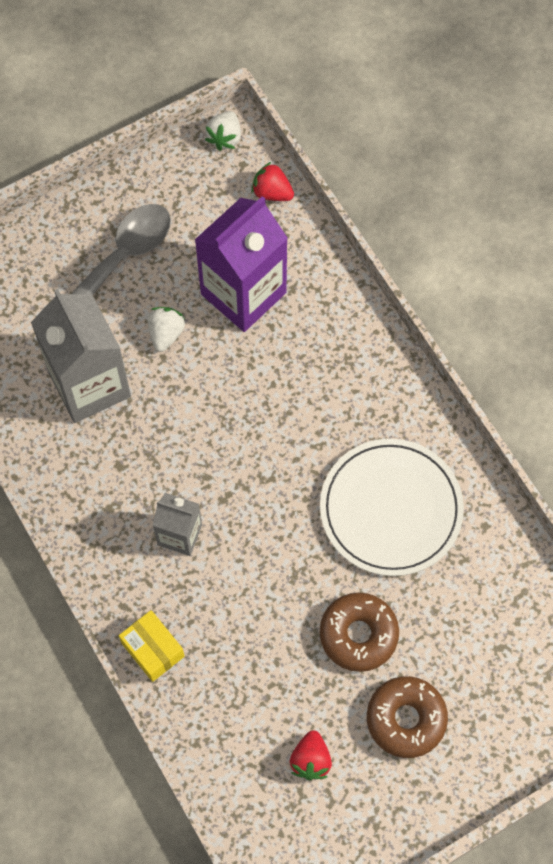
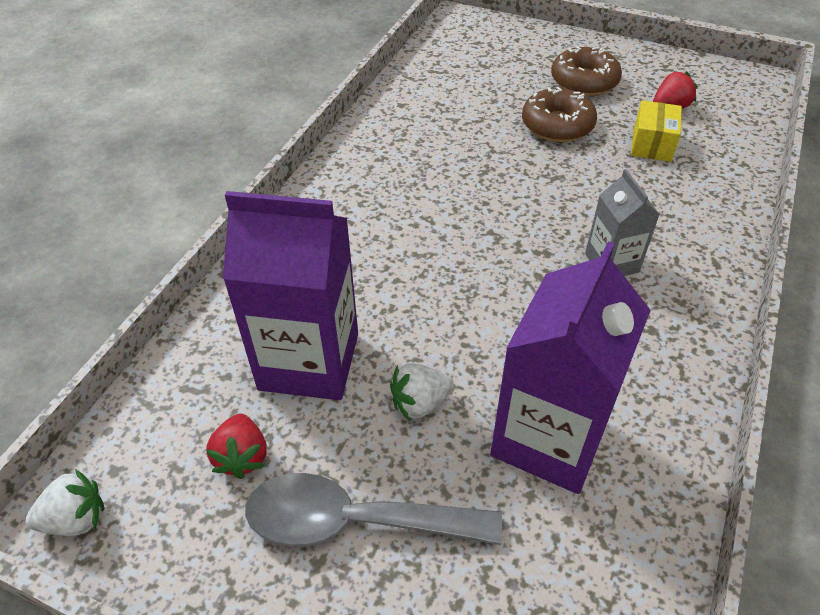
camera: 125 degrees left, 20 degrees down
grey carton [31,289,131,423] -> purple carton [490,242,651,494]
yellow box [119,610,185,682] -> yellow box moved to [631,100,682,162]
red strawberry [251,162,294,201] -> red strawberry moved to [206,414,267,479]
white plate [320,439,464,576] -> none

